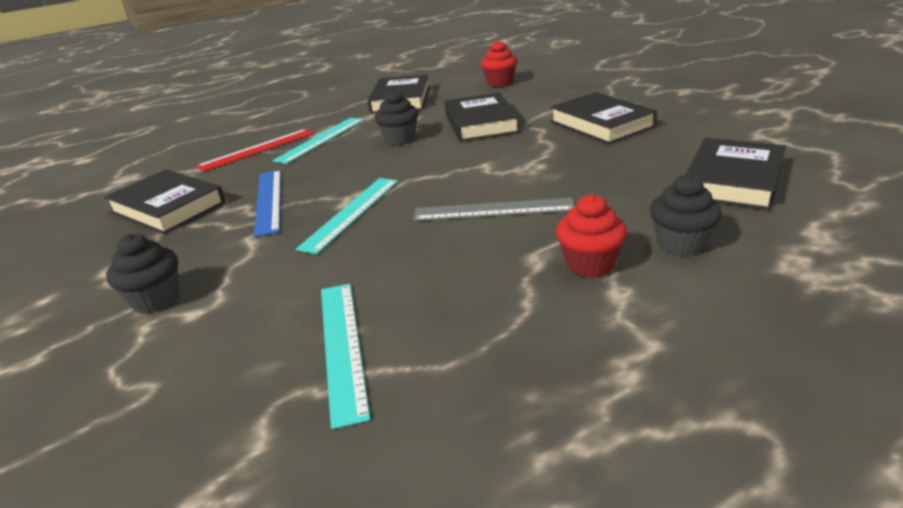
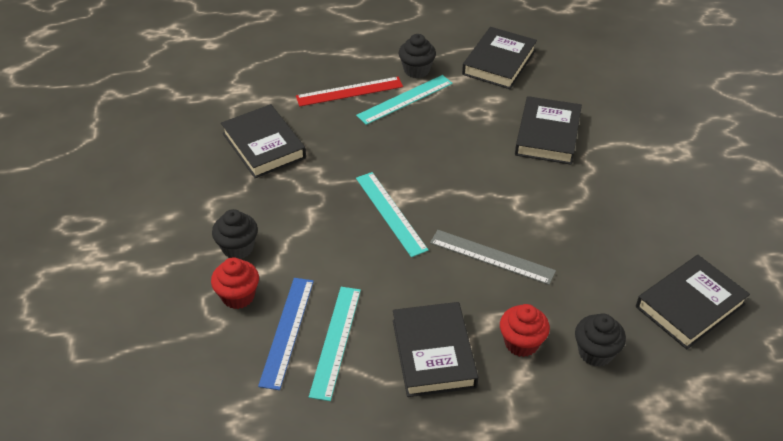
camera: 20 degrees right, 15 degrees up
blue ruler [254,170,281,237] -> blue ruler moved to [258,278,314,390]
turquoise ruler [296,178,398,254] -> turquoise ruler turned 75 degrees counterclockwise [356,172,428,257]
black cupcake [375,89,419,145] -> black cupcake moved to [399,34,436,78]
red cupcake [481,40,517,87] -> red cupcake moved to [211,257,259,309]
black book [550,92,657,144] -> black book moved to [393,302,478,397]

